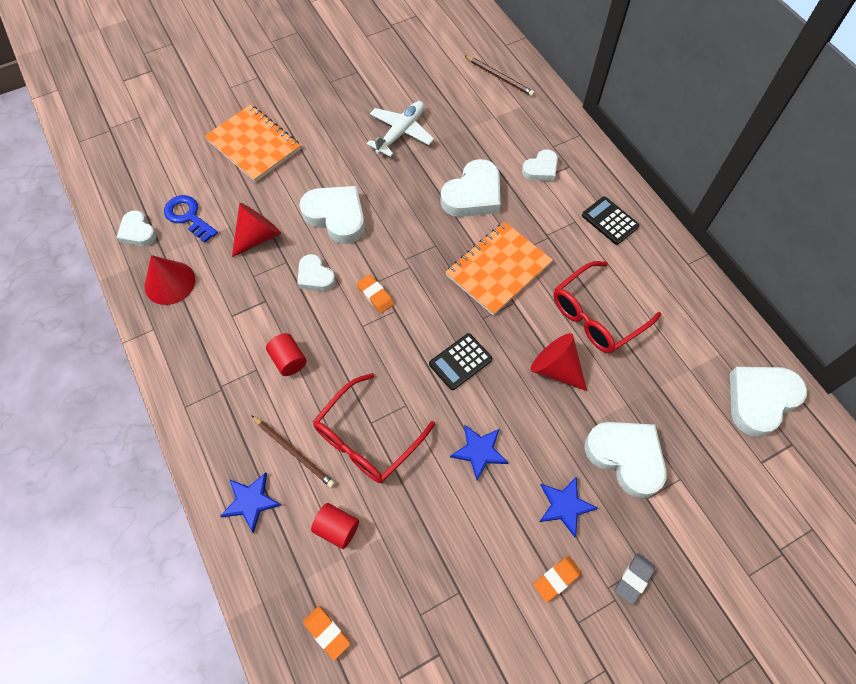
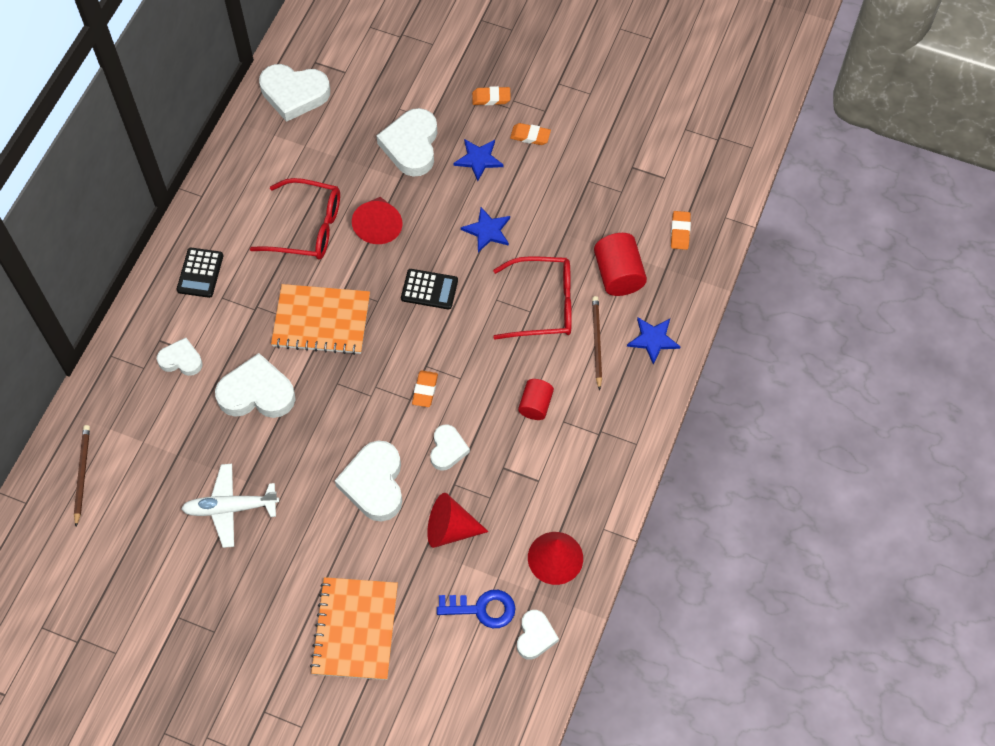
camera: 130 degrees left, 0 degrees up
blue key [164,195,218,243] -> blue key turned 90 degrees counterclockwise [437,590,516,628]
red cylinder [311,503,359,549] -> red cylinder [594,233,647,296], size x1.57
grey eraser [615,553,655,605] -> orange eraser [472,86,511,105]

